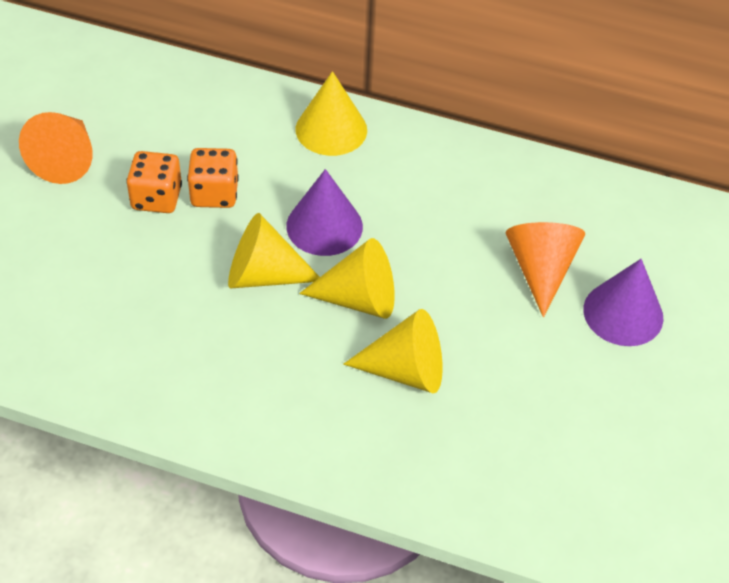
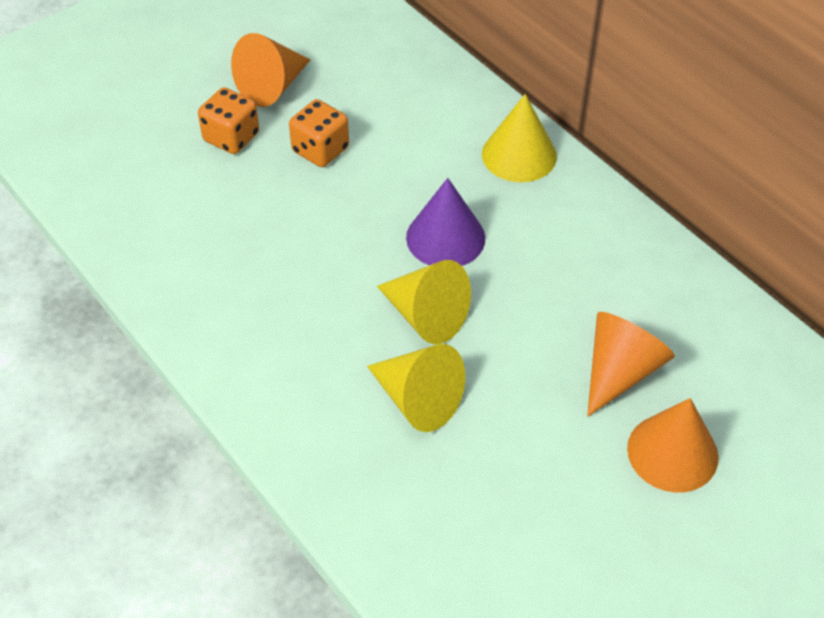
camera: 35 degrees right, 0 degrees up
orange dice [187,148,239,208] -> orange dice moved to [198,87,259,154]
yellow cone [228,213,320,288] -> none
purple cone [583,259,664,346] -> orange cone [627,398,719,493]

